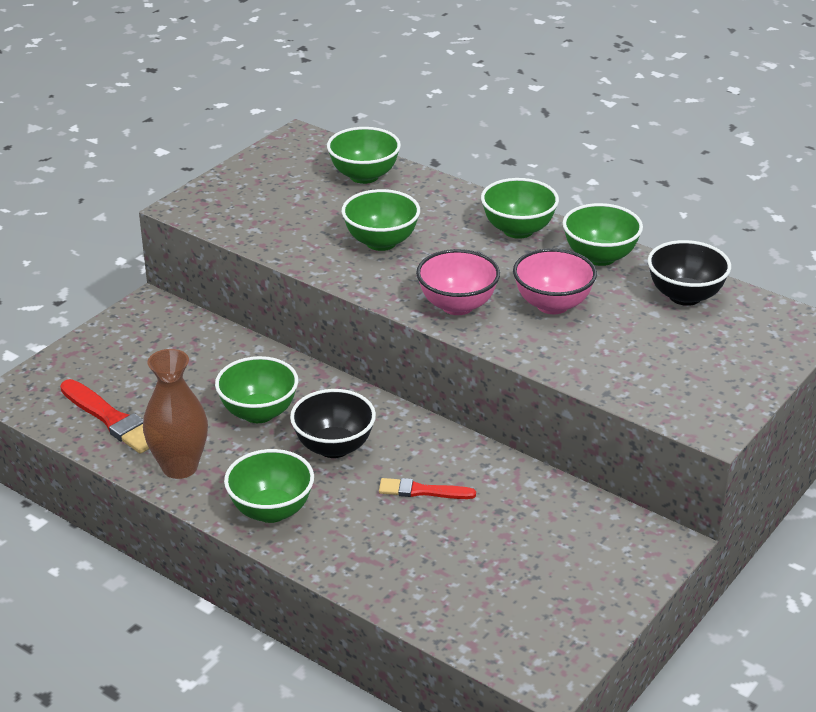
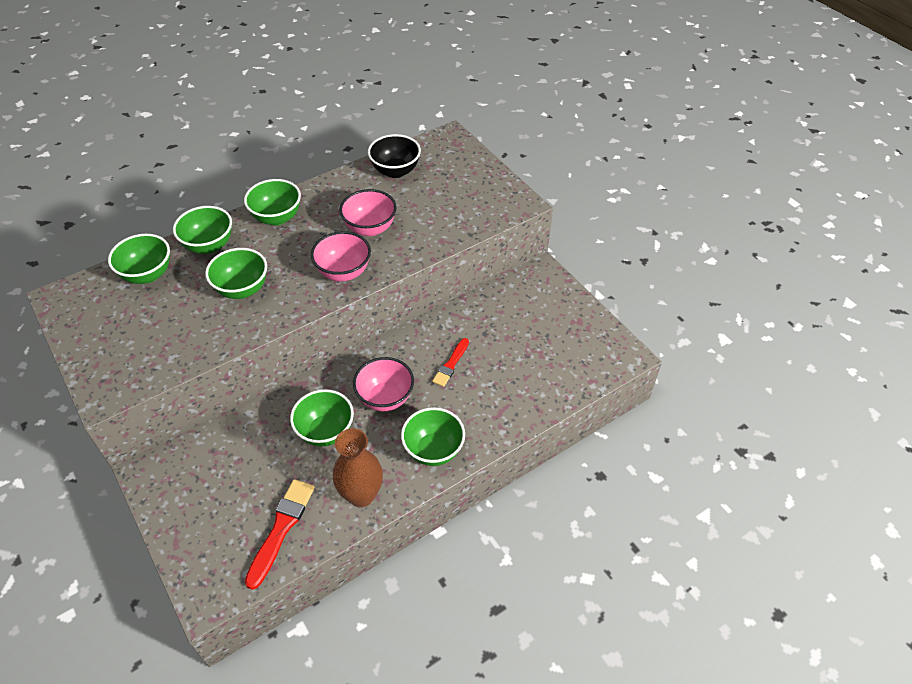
camera: 70 degrees left, 15 degrees up
red brush [60,379,149,454] -> red brush turned 45 degrees counterclockwise [245,479,315,590]
black bowl [290,389,376,458] -> pink bowl [353,357,414,411]
green bowl [563,203,643,266] -> green bowl moved to [173,206,232,254]

